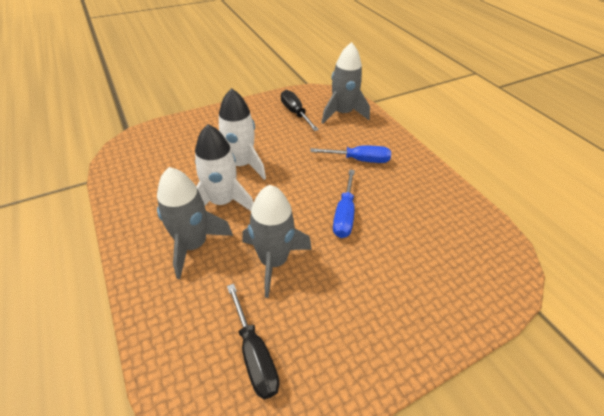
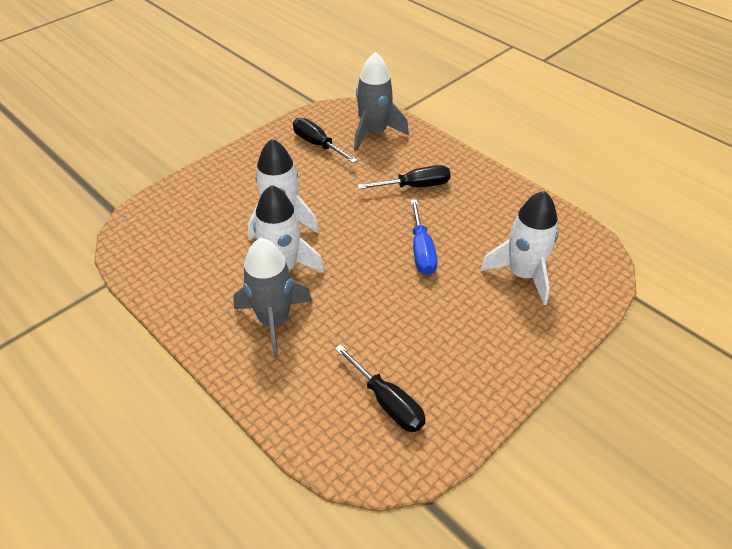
camera: 15 degrees left, 0 degrees up
grey rocket [242,185,312,298] -> none
blue screwdriver [310,146,391,163] -> black screwdriver [358,165,451,189]
none -> white rocket [480,191,558,305]

